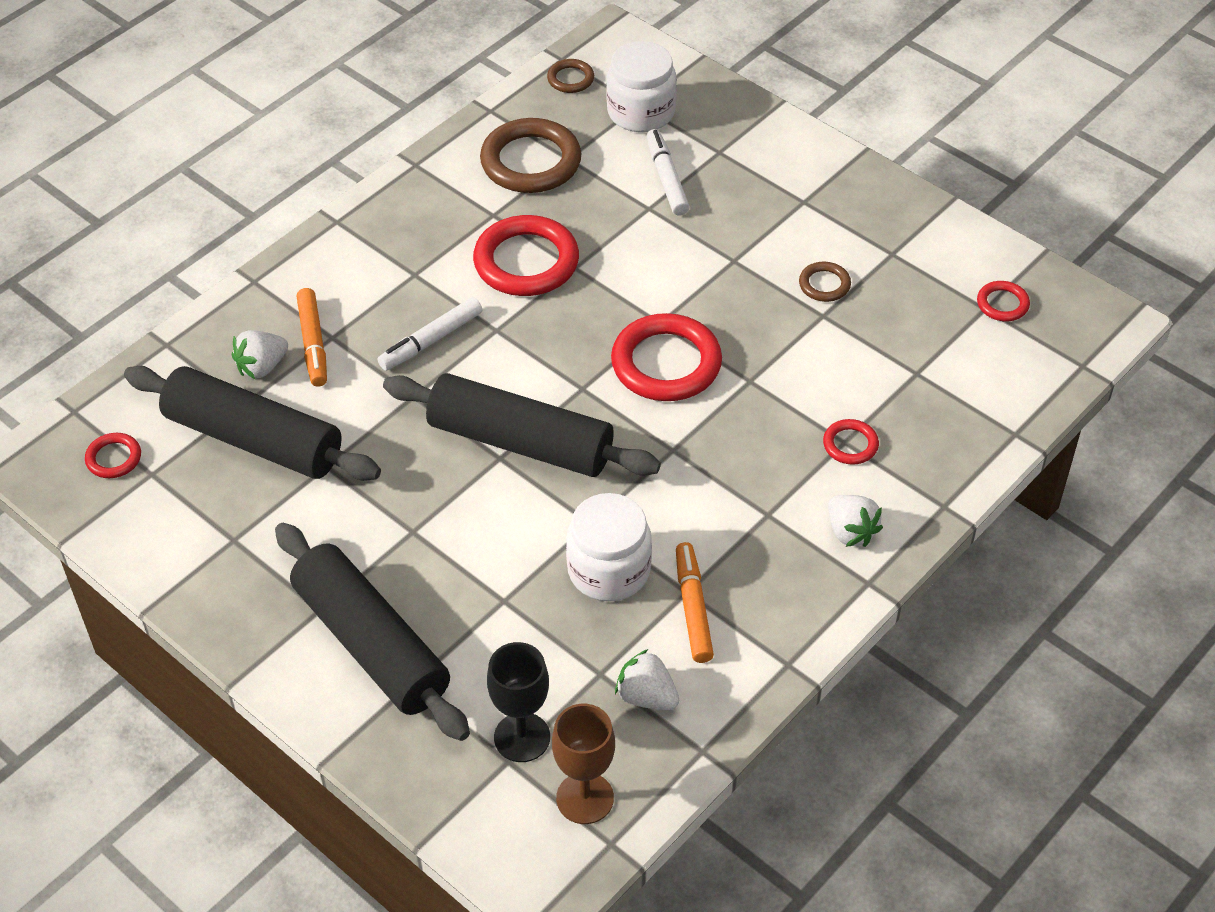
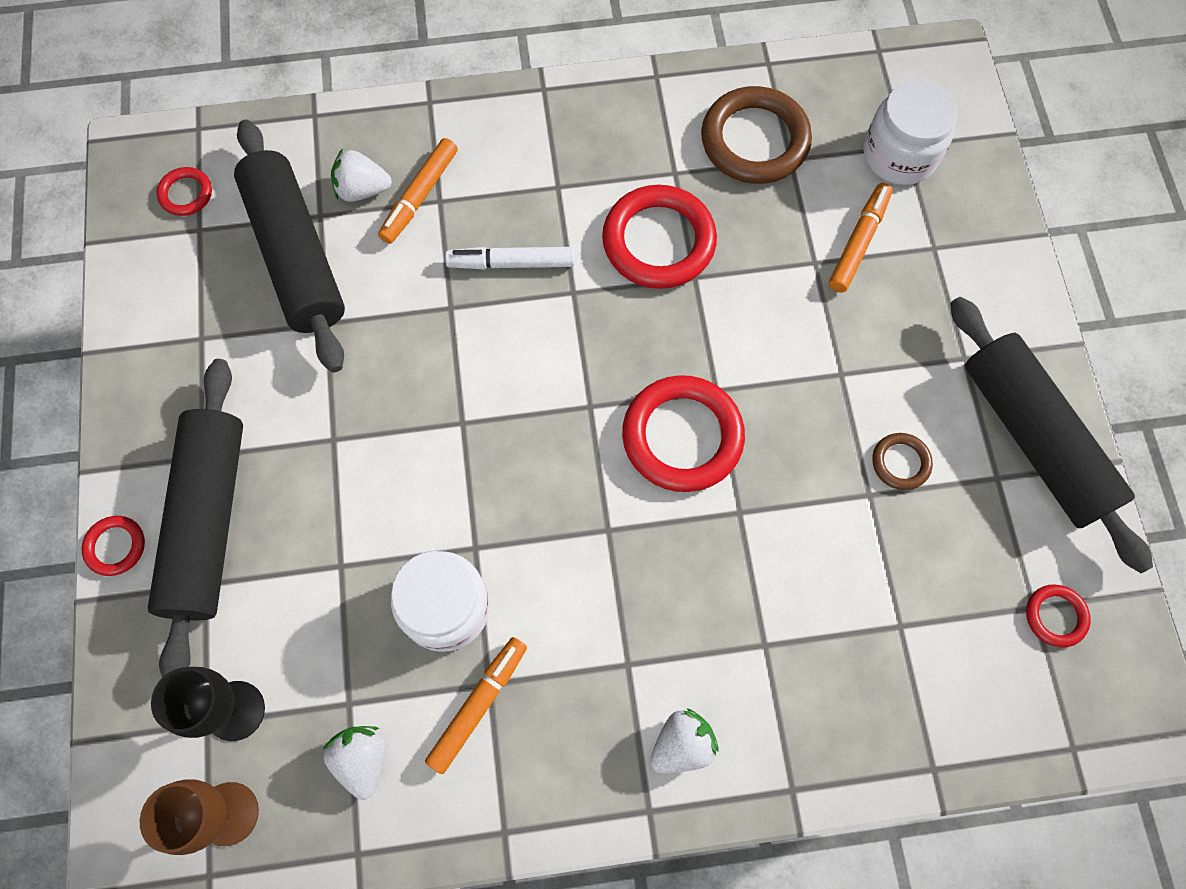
camera: 40 degrees right, 20 degrees up
black rolling pin [383,373,661,477] -> black rolling pin moved to [950,297,1153,573]
brown ring [547,59,594,93] -> none
white marker [646,129,689,216] -> orange marker [829,183,893,293]
red ring [823,419,879,465] -> red ring moved to [82,516,145,576]
white strawberry [828,495,883,547] -> white strawberry turned 135 degrees counterclockwise [650,708,719,773]

